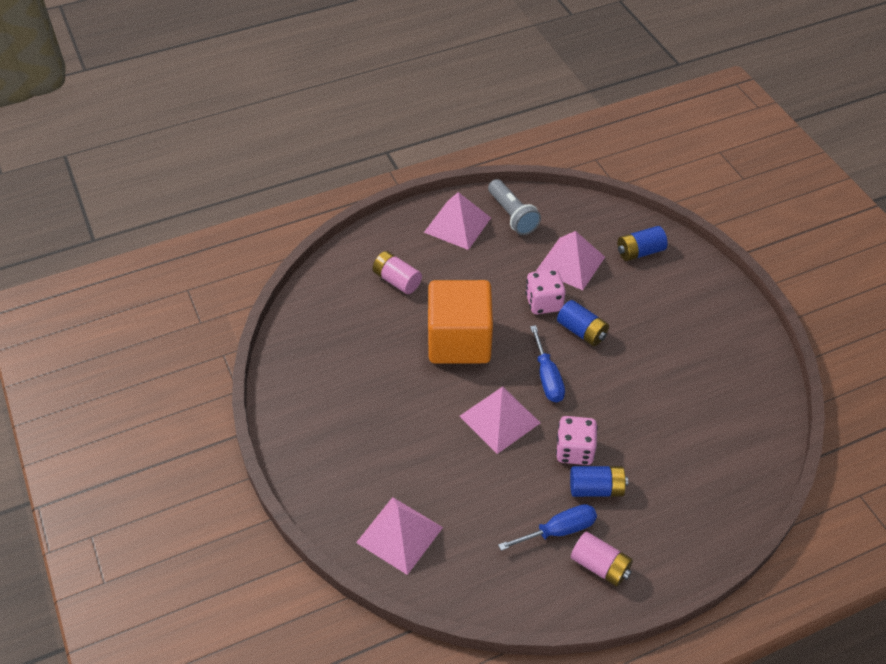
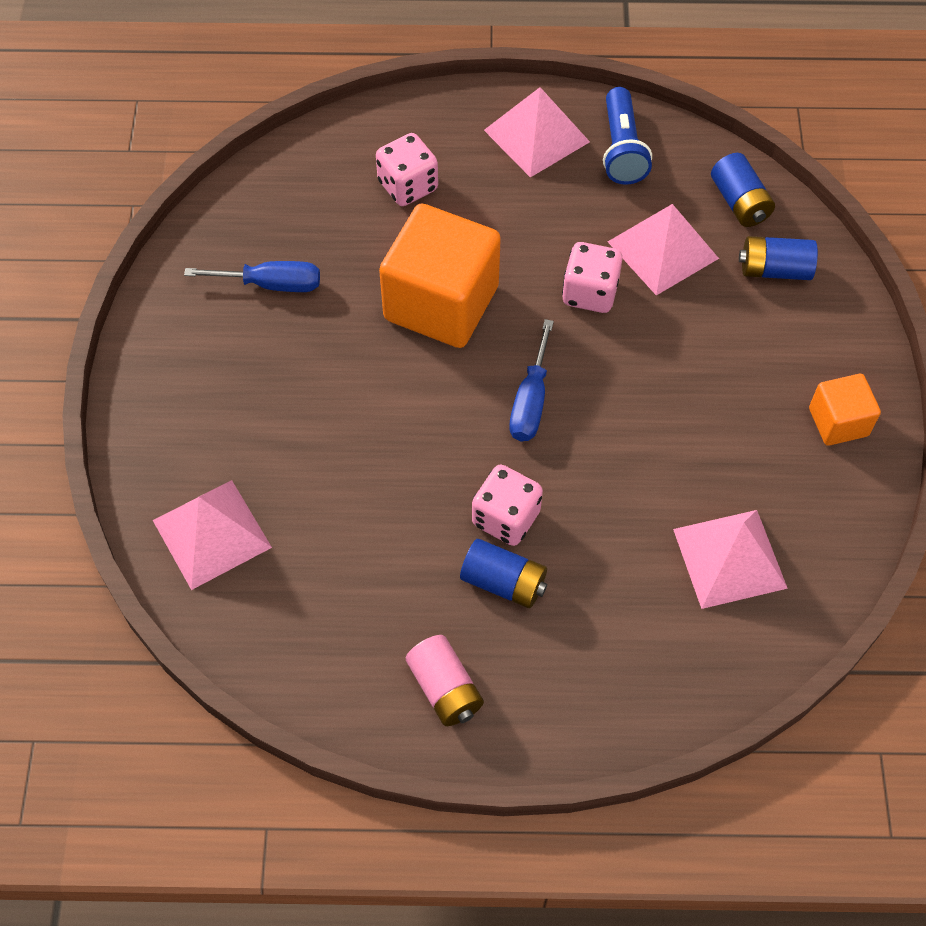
camera: 25 degrees right, 10 degrees up
pink battery [373,251,422,294] -> pink dice [376,133,438,206]
pink pyramid [460,387,540,454] -> pink pyramid moved to [673,510,788,609]
grey flashlight [488,179,541,235] -> blue flashlight [603,87,652,185]
blue screwdriver [498,504,597,551] -> blue screwdriver moved to [184,261,320,292]
blue battery [557,300,609,346] -> blue battery moved to [711,153,775,227]
none -> orange cube [809,374,881,446]

